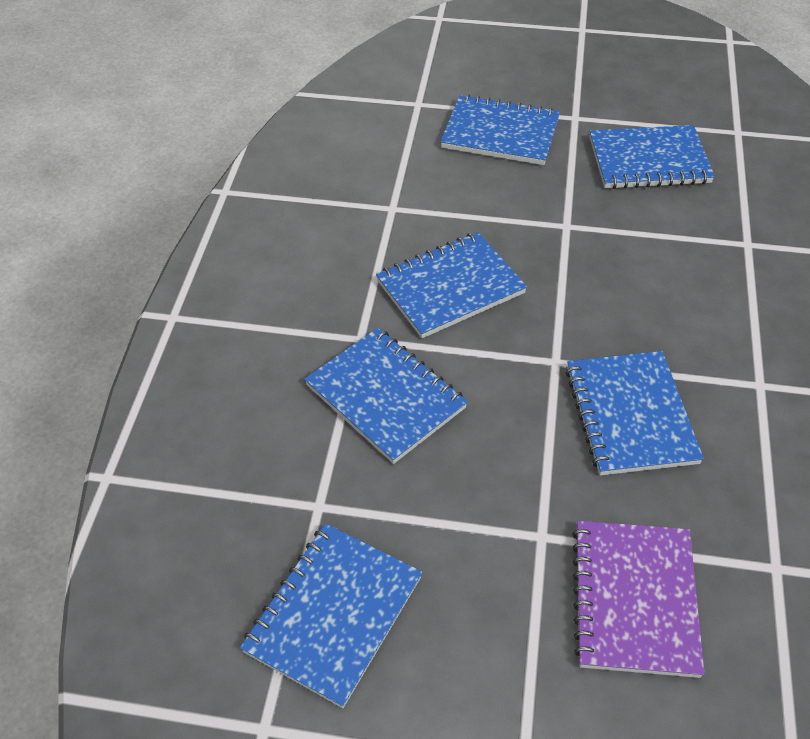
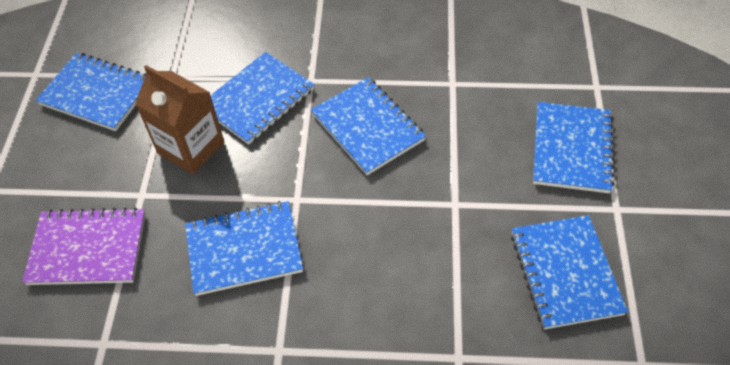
camera: 85 degrees right, 5 degrees up
none -> brown carton [135,65,224,175]

